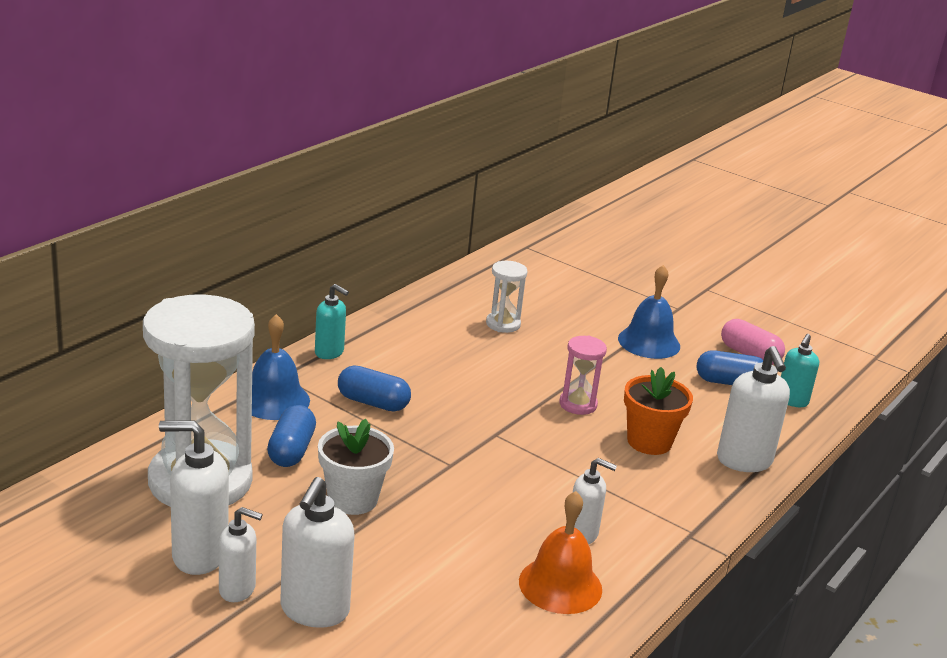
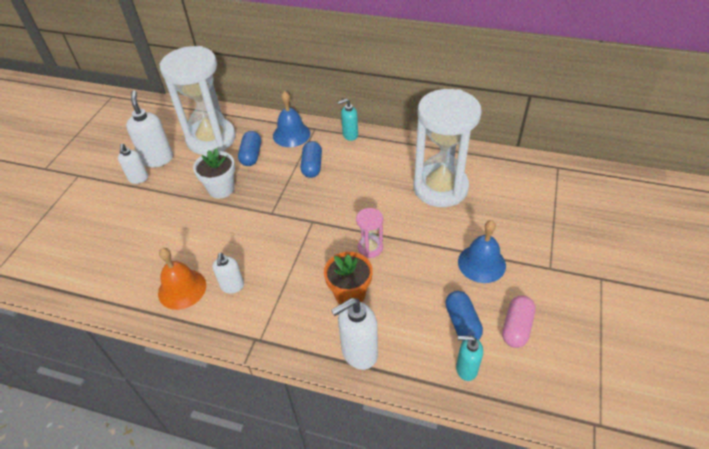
camera: 75 degrees right, 20 degrees up
blue capsule [267,405,316,467] -> blue capsule turned 75 degrees counterclockwise [238,131,261,166]
white soap dispenser [280,477,355,628] -> none
turquoise soap dispenser [315,284,349,359] -> turquoise soap dispenser turned 60 degrees clockwise [338,98,358,141]
white hourglass [486,261,528,333] -> white hourglass [413,89,482,207], size x2.35

